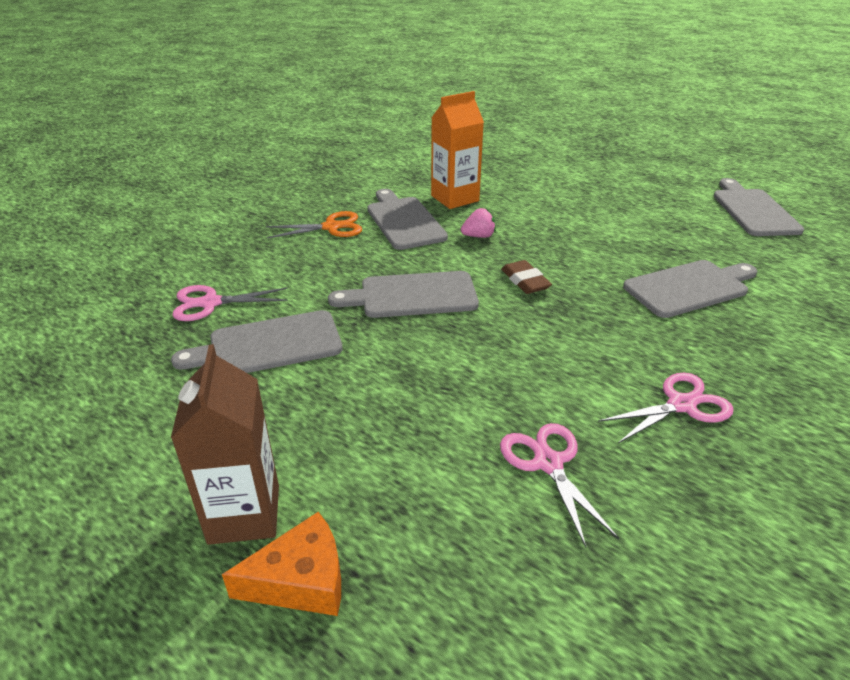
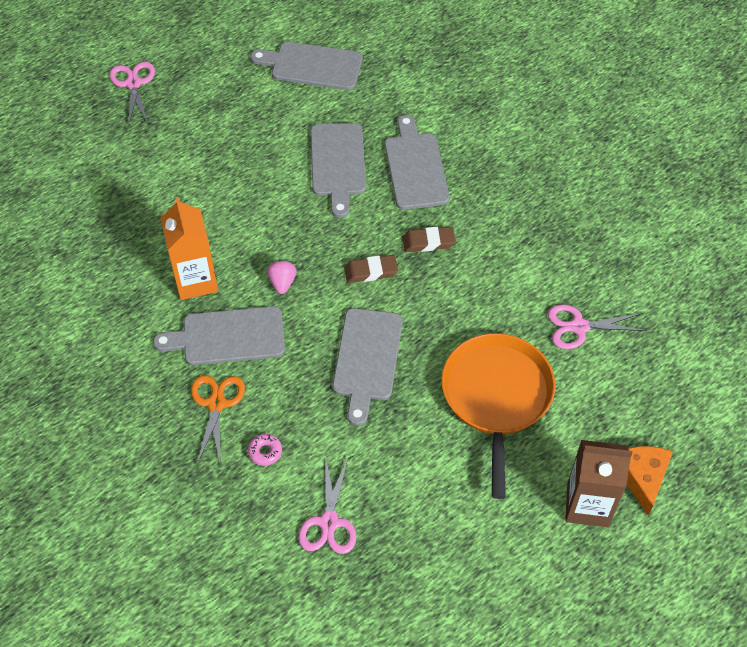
camera: 75 degrees left, 20 degrees up
grey cutting board [171,310,343,373] -> grey cutting board moved to [310,123,366,218]
pink scissors [598,373,734,443] -> pink scissors moved to [110,62,155,126]
none -> pink donut [248,434,282,466]
none -> brown eraser [403,227,456,252]
none -> orange pan [441,333,555,499]

